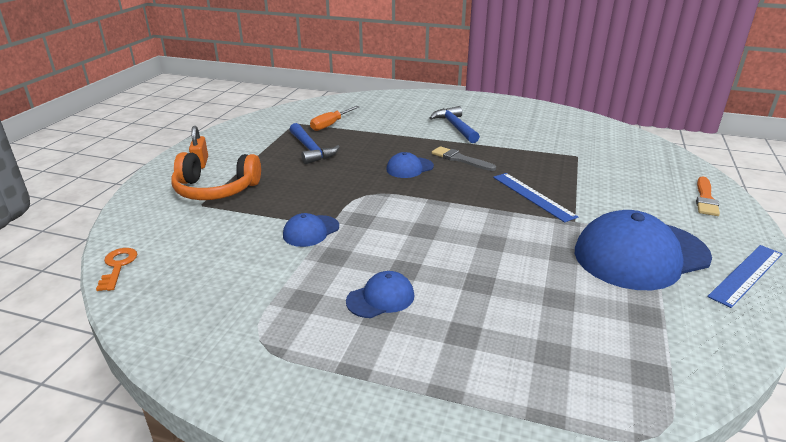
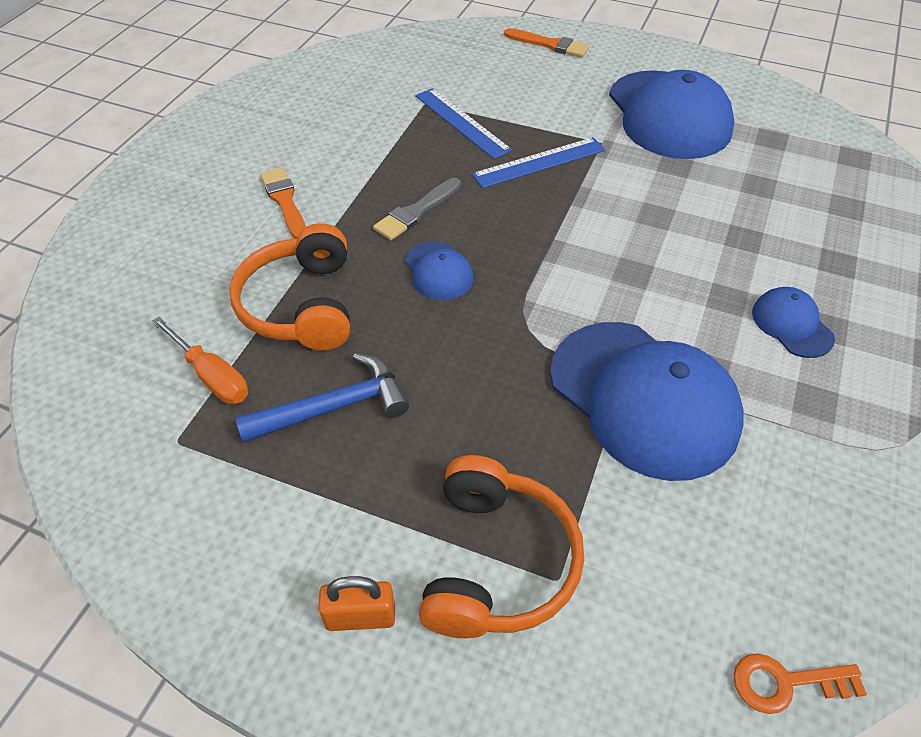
camera: 85 degrees left, 20 degrees up
blue cap [283,213,339,247] -> blue cap [550,322,744,481], size x2.15
blue hammer [430,106,480,143] -> orange brush [260,167,306,238]
blue ruler [707,245,782,308] -> blue ruler moved to [415,88,512,159]
none -> orange headphones [229,223,350,351]

